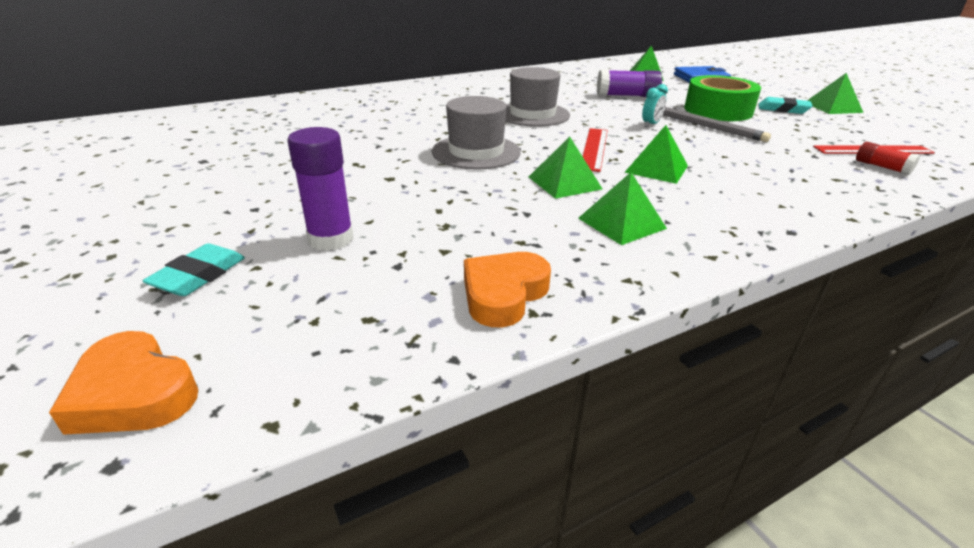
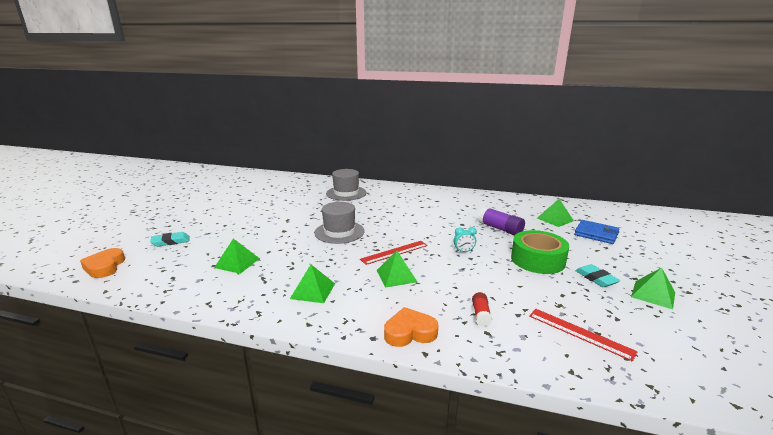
camera: 45 degrees right, 10 degrees down
purple glue stick [288,127,354,251] -> none
orange heart [464,252,551,328] -> orange heart moved to [384,307,438,347]
grey hat [505,67,570,127] -> grey hat moved to [326,169,367,201]
green pyramid [529,137,602,199] -> green pyramid moved to [214,239,260,274]
grey pencil [663,107,771,142] -> none
red glue stick [856,142,920,175] -> red glue stick moved to [472,292,492,327]

